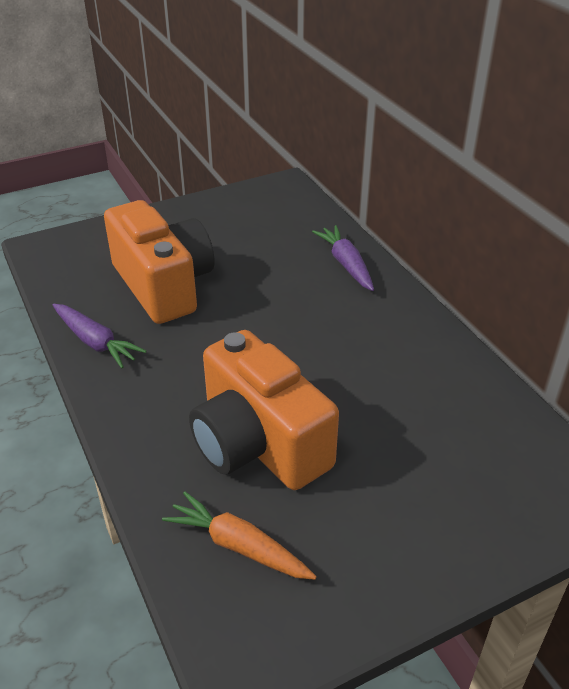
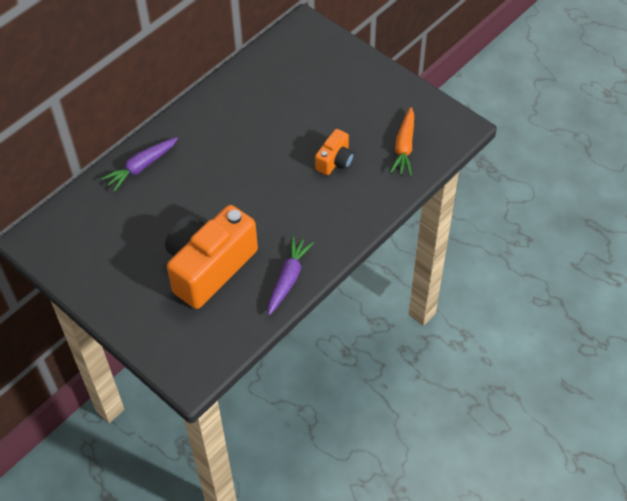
camera: 110 degrees left, 15 degrees up
orange camera [189,330,339,490] -> orange camera [315,129,354,175], size x0.48

